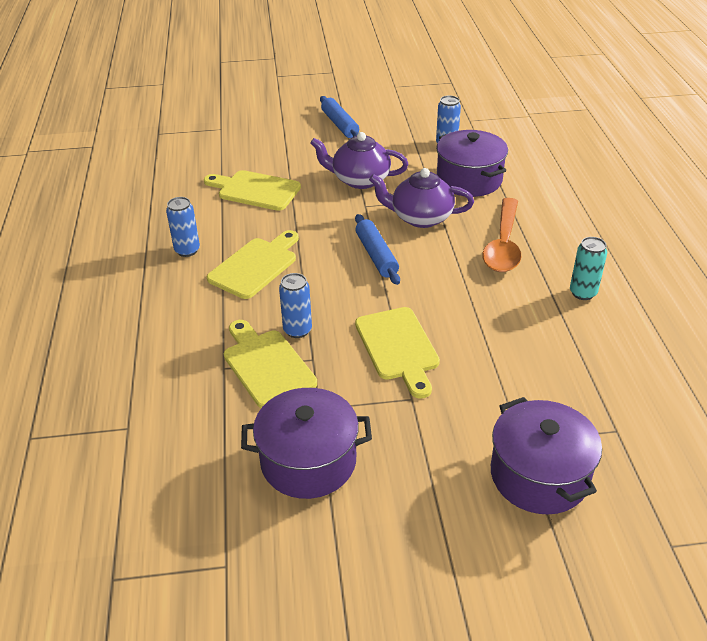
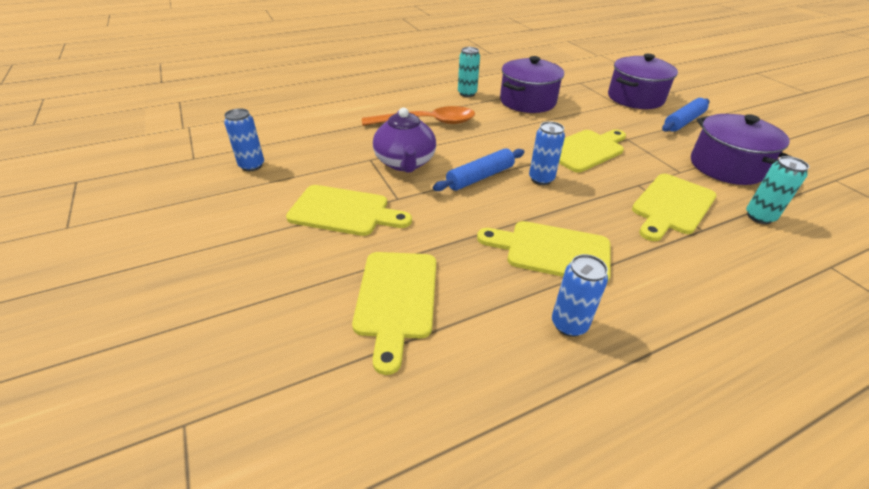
camera: 110 degrees left, 0 degrees up
blue can [279,273,312,338] -> blue can moved to [529,121,565,185]
purple teapot [310,132,408,189] -> yellow cutting board [286,185,412,236]
blue rolling pin [320,96,359,138] -> blue rolling pin moved to [662,98,710,132]
purple pot [436,130,508,197] -> purple pot moved to [500,56,564,113]
none -> turquoise can [746,156,809,224]

